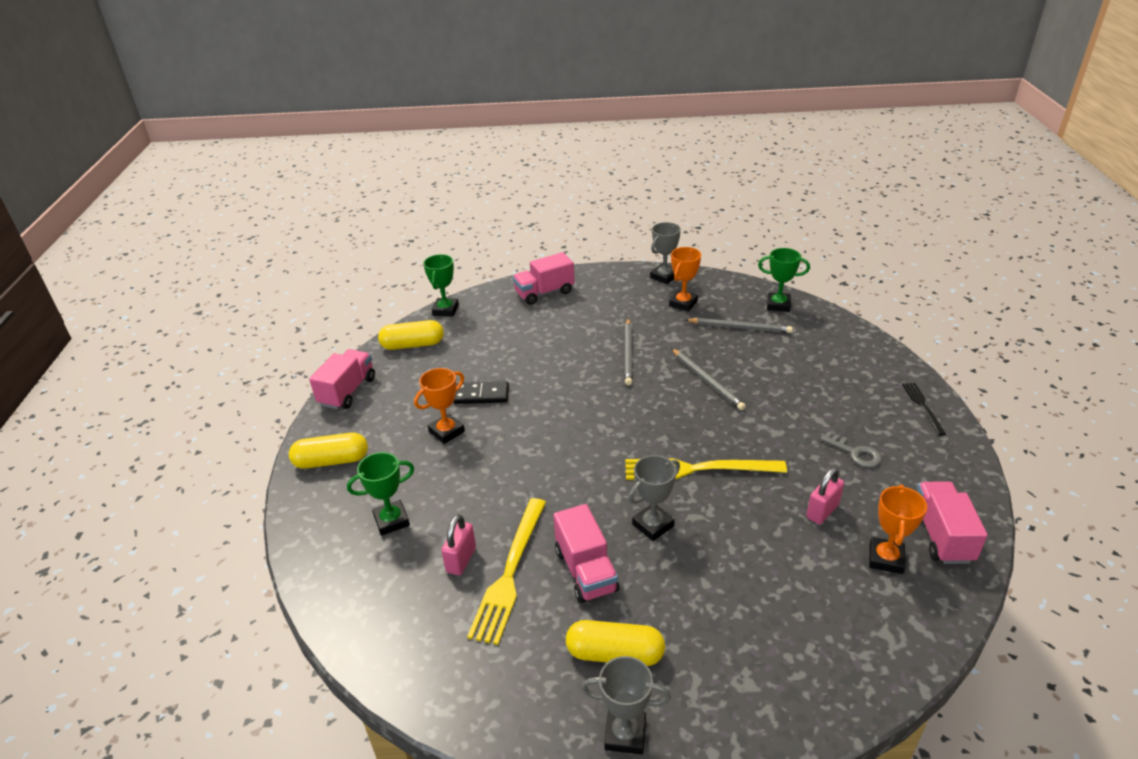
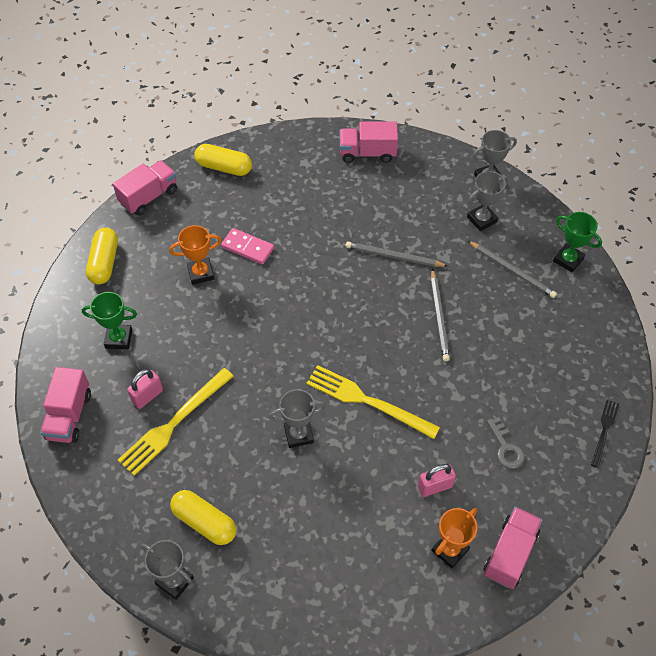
camera: 25 degrees right, 20 degrees up
yellow capsule [289,433,368,469] -> yellow capsule turned 75 degrees clockwise [86,228,118,285]
green trophy [423,254,459,317] -> none
black domino [453,381,509,404] -> pink domino [221,228,274,264]
pink truck [553,504,619,603] -> pink truck moved to [40,367,91,443]
grey pencil [625,318,632,386] -> grey pencil turned 75 degrees clockwise [346,242,448,267]
orange trophy [669,247,701,311] -> grey trophy [467,171,509,231]

